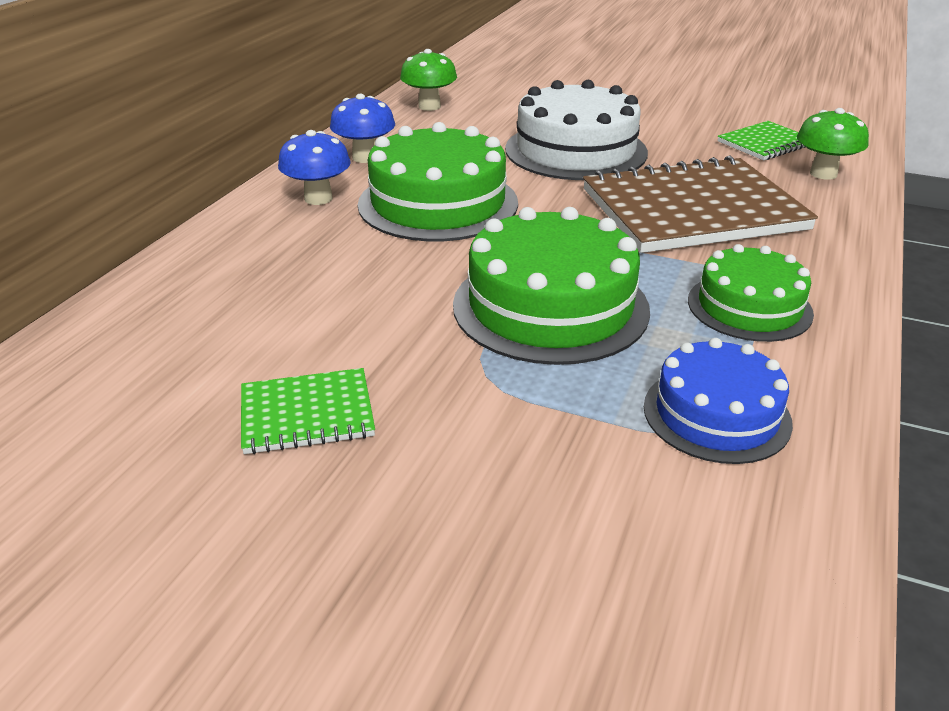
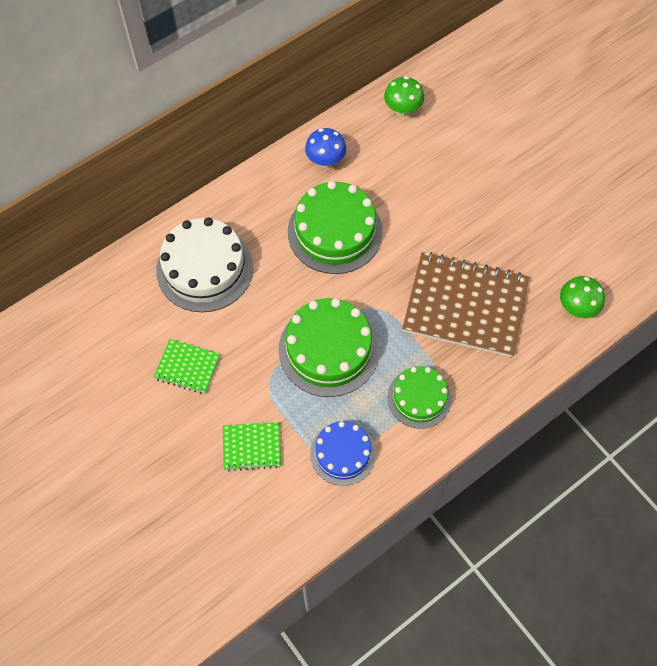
camera: 30 degrees right, 30 degrees up
blue mushroom [278,130,351,205] -> none
white cake [505,80,648,180] -> white cake moved to [156,218,253,312]
green notebook [718,121,805,161] -> green notebook moved to [223,422,281,471]

